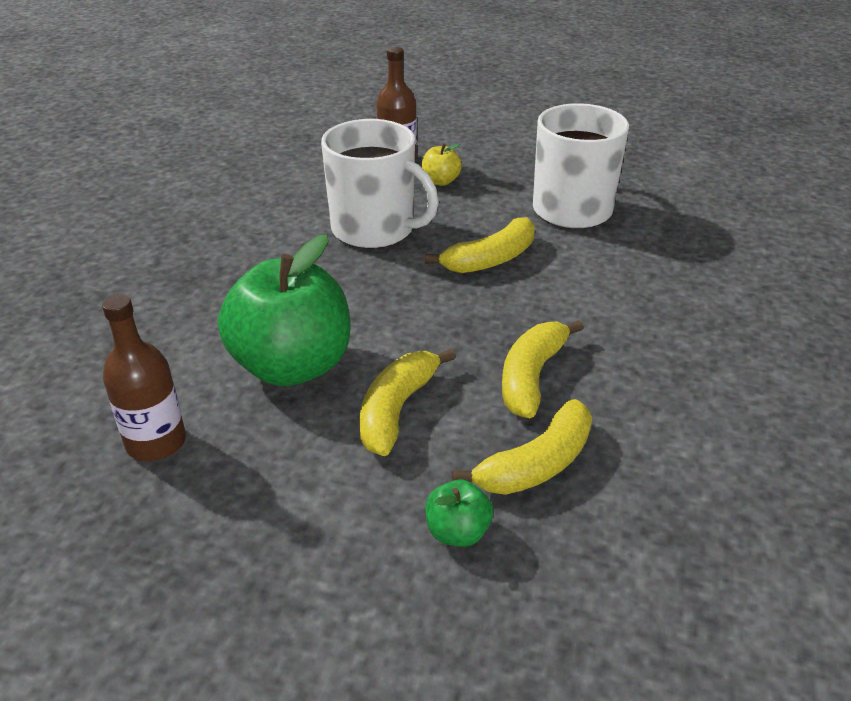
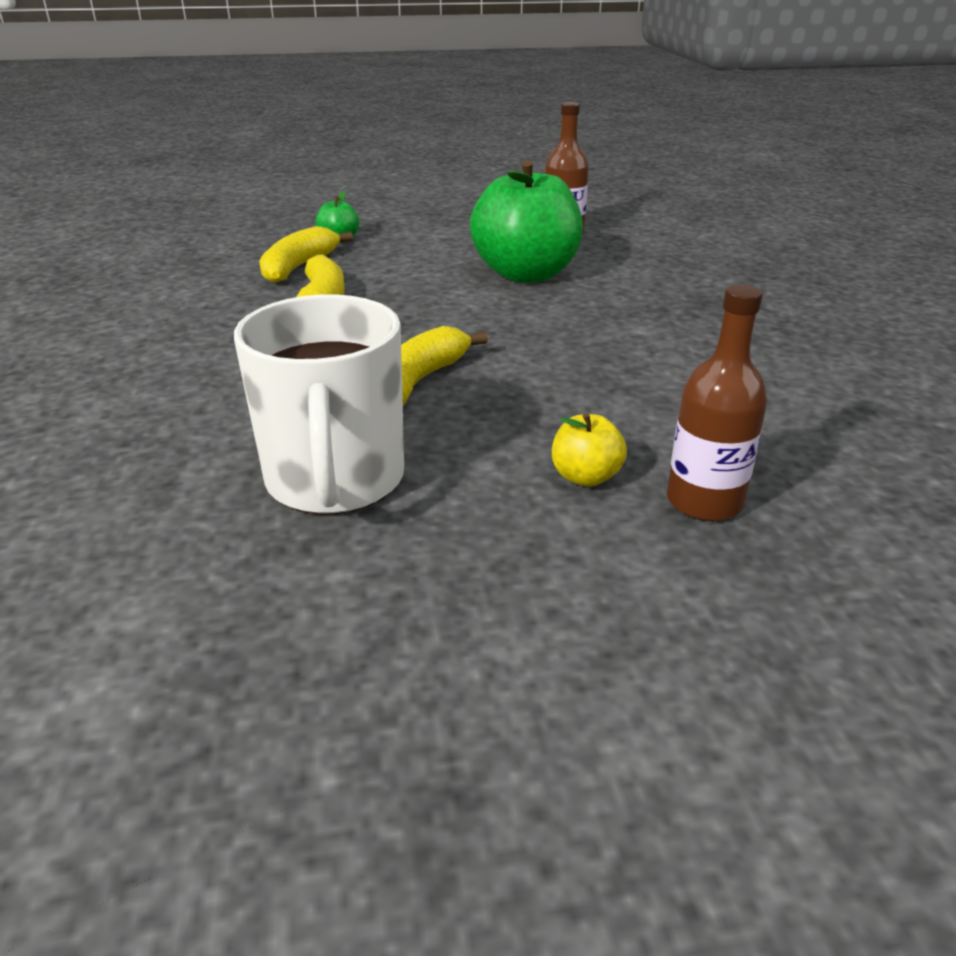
camera: 155 degrees right, 5 degrees down
white mug [321,119,439,249] -> none
yellow banana [359,349,455,456] -> none

